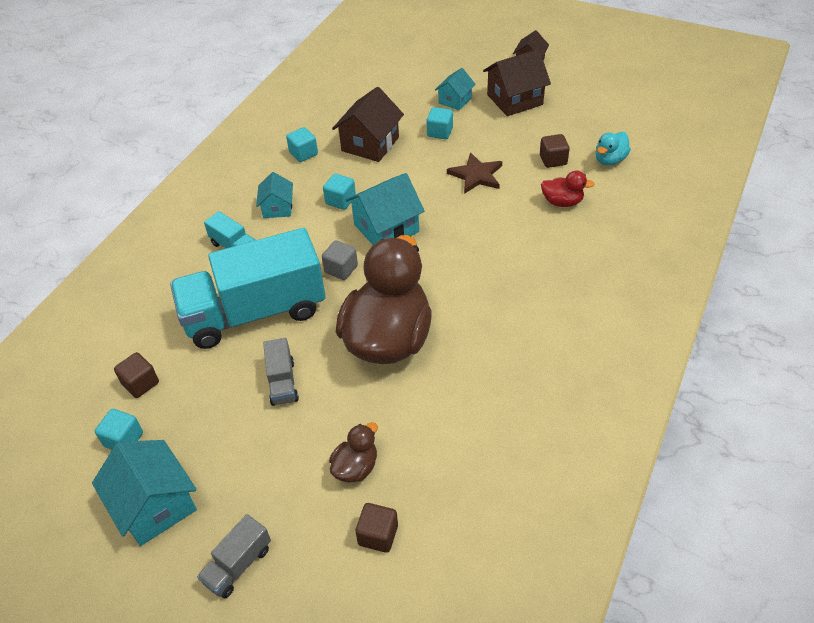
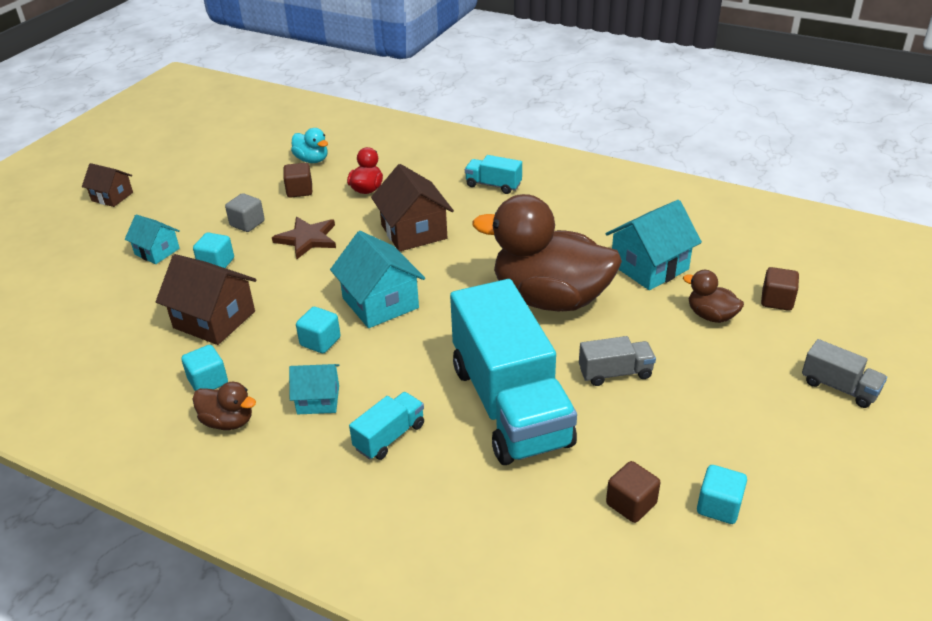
camera: 90 degrees left, 10 degrees down
turquoise house [92,440,197,546] -> turquoise house moved to [606,200,702,290]
grey cube [322,240,358,280] -> grey cube moved to [225,193,265,232]
brown house [483,49,551,116] -> brown house moved to [371,164,454,252]
none -> brown duck [193,382,256,430]
none -> turquoise truck [465,155,522,194]

